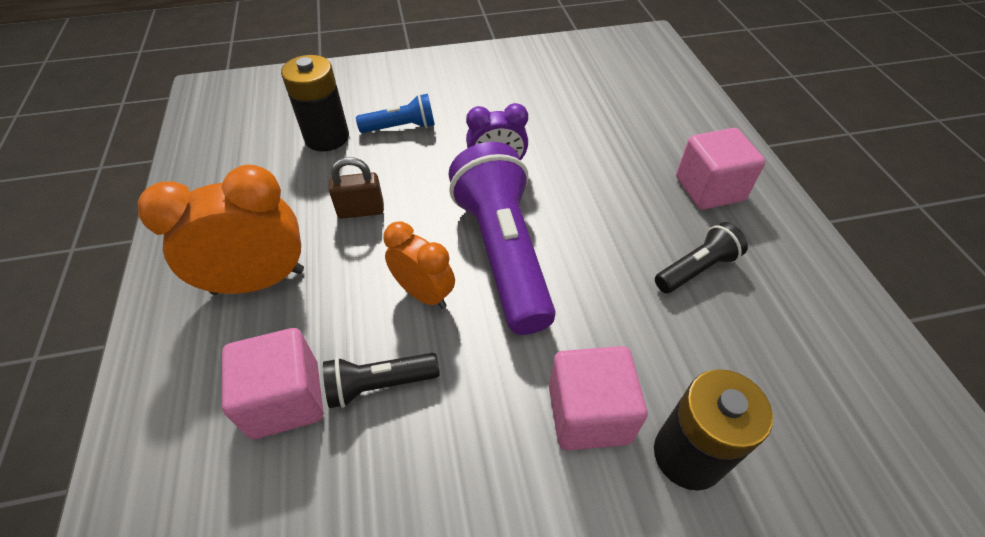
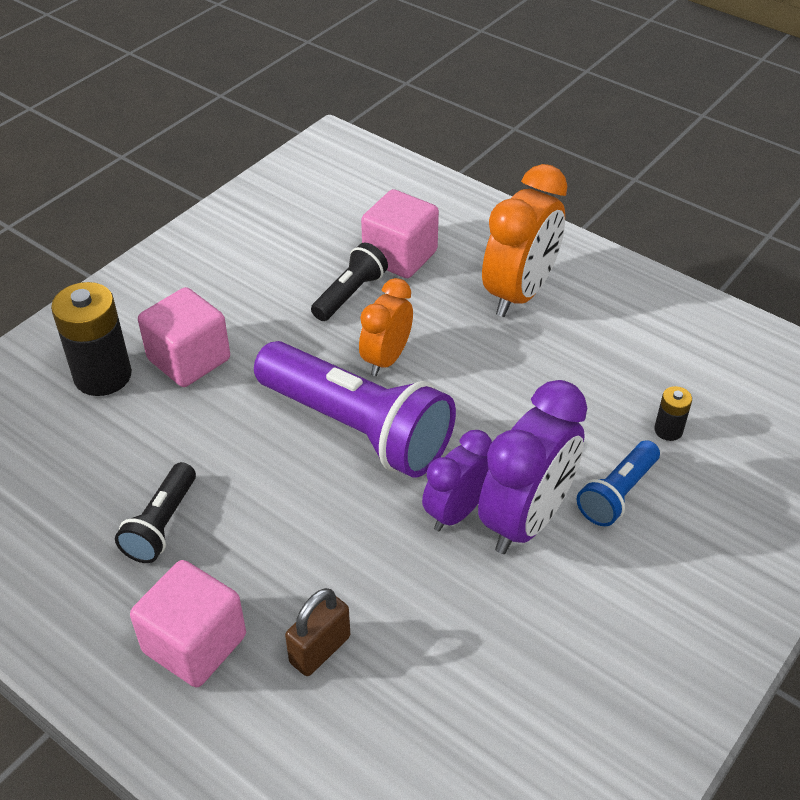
camera: 140 degrees right, 5 degrees down
black battery [281,55,349,151] -> black battery [654,386,692,441], size x0.48
brown padlock [329,157,384,219] -> brown padlock moved to [285,588,350,676]
orange clock [384,222,455,309] -> orange clock turned 120 degrees clockwise [359,278,413,376]
none -> purple clock [478,380,587,554]

